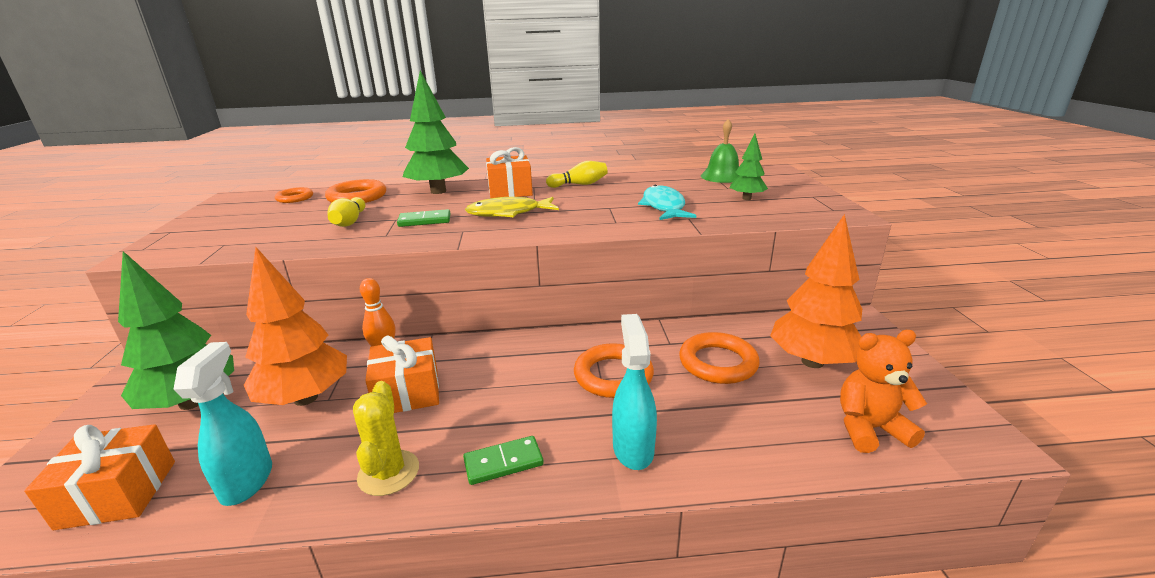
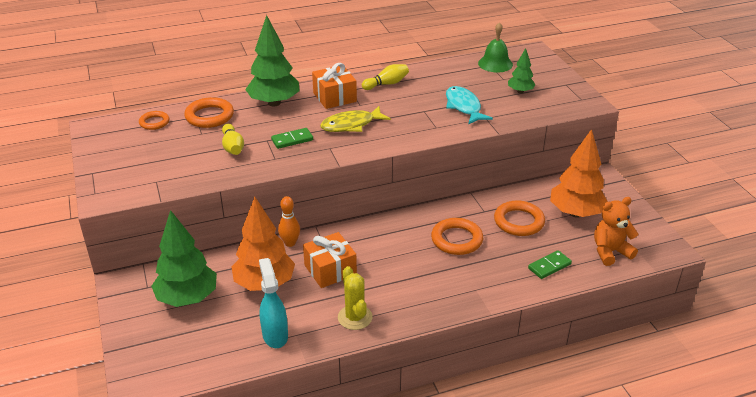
camera: 15 degrees left, 10 degrees up
orange gift [24,424,175,530] -> none
green domino [463,436,544,485] -> green domino moved to [528,250,572,279]
turquoise spray bottle [612,314,657,470] -> none

